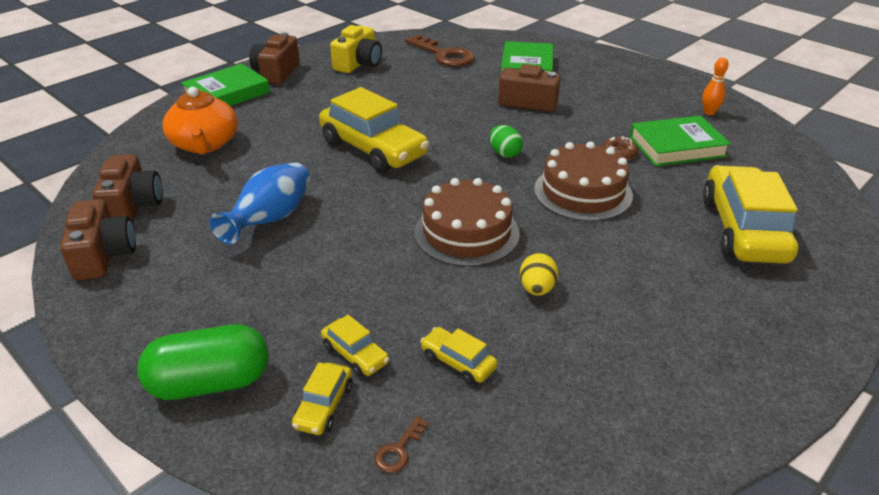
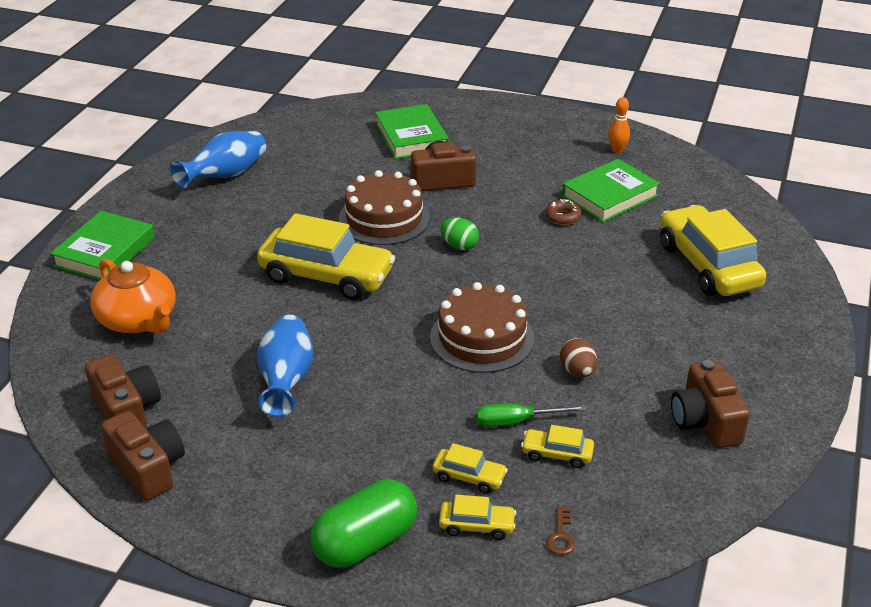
camera: 25 degrees left, 0 degrees up
brown camera [249,33,300,85] -> brown camera moved to [671,360,750,448]
yellow car [292,362,352,435] -> yellow car turned 75 degrees counterclockwise [439,495,516,540]
yellow camera [330,25,382,73] -> blue vase [170,131,266,188]
brown key [405,35,475,67] -> none
yellow egg [520,253,558,296] -> brown egg [560,338,597,377]
brown cake [534,141,633,221] -> brown cake moved to [338,170,430,245]
none -> green screwdriver [476,403,587,427]

